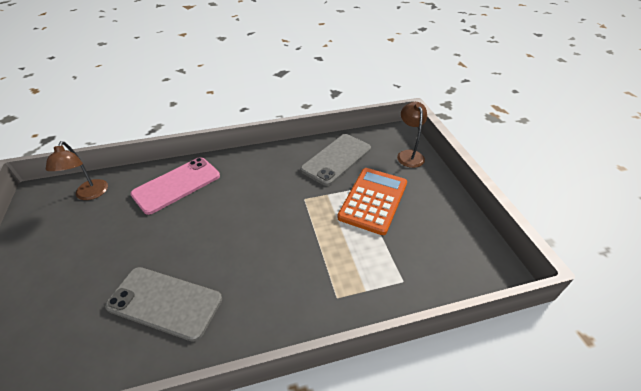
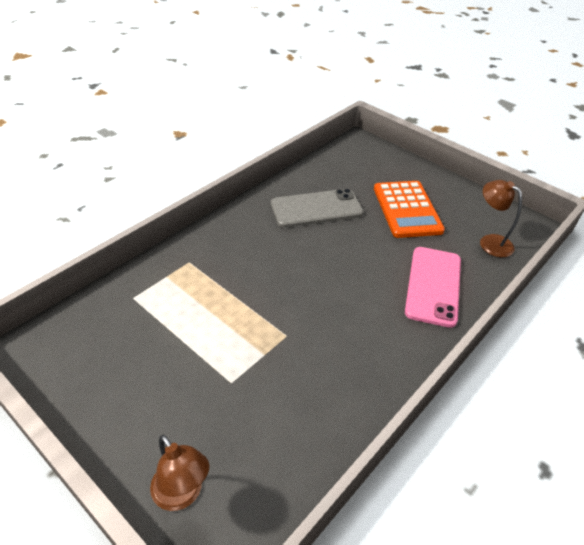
camera: 145 degrees right, 0 degrees up
grey phone [301,134,371,186] -> none
orange calculator [337,168,407,235] -> orange calculator moved to [374,181,445,238]

